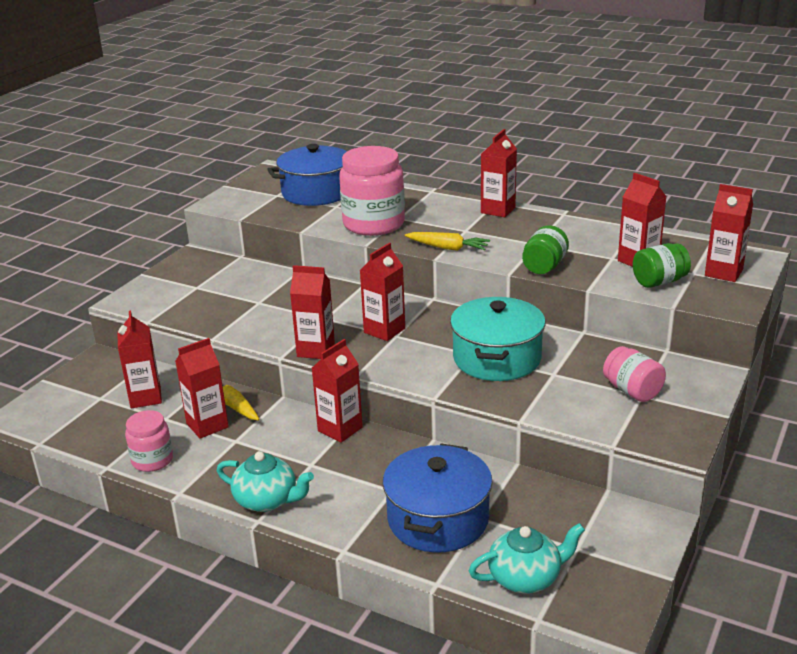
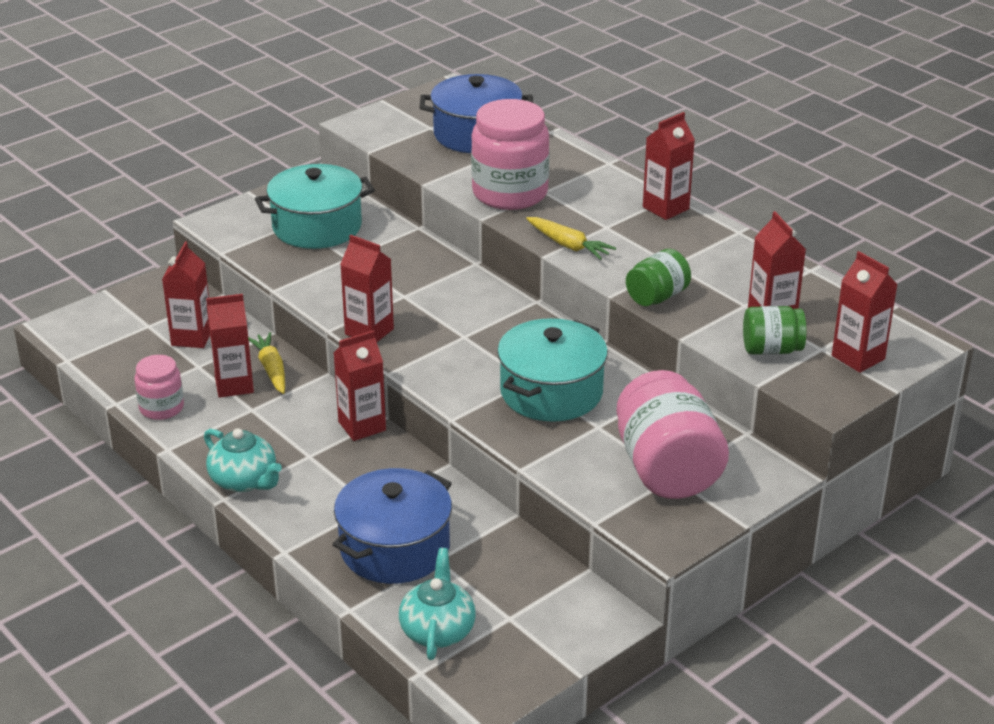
camera: 20 degrees right, 5 degrees up
red carton [360,243,405,341] -> none
turquoise teapot [469,523,585,593] -> turquoise teapot turned 90 degrees counterclockwise [399,548,476,660]
pink jar [603,346,666,402] -> pink jar [616,370,729,499], size x1.84
none -> turquoise pot [255,164,375,249]

